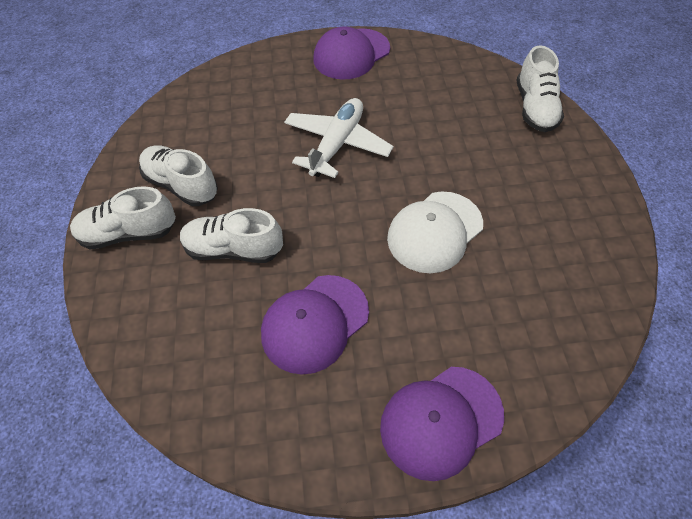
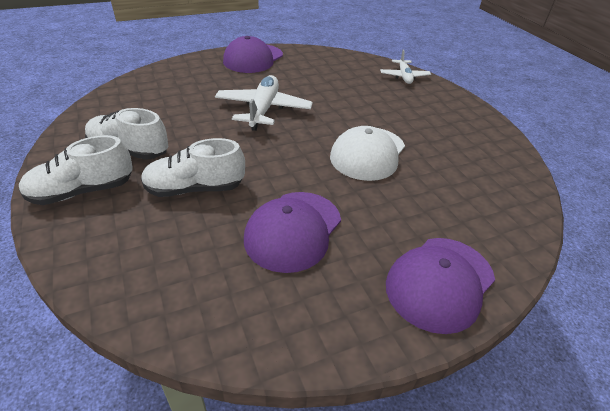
camera: 20 degrees left, 15 degrees down
white shoe [517,45,564,132] -> white plane [380,50,431,84]

